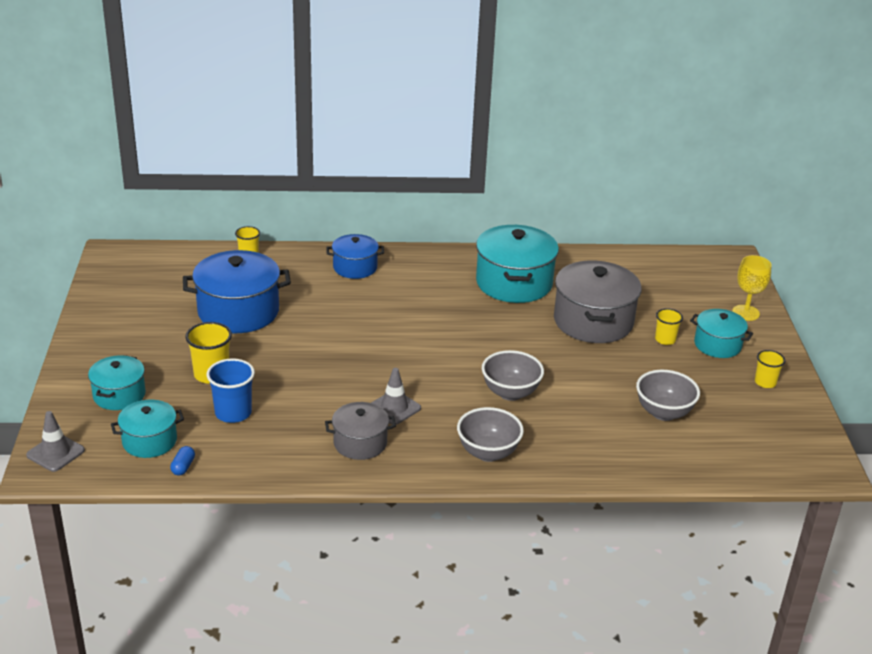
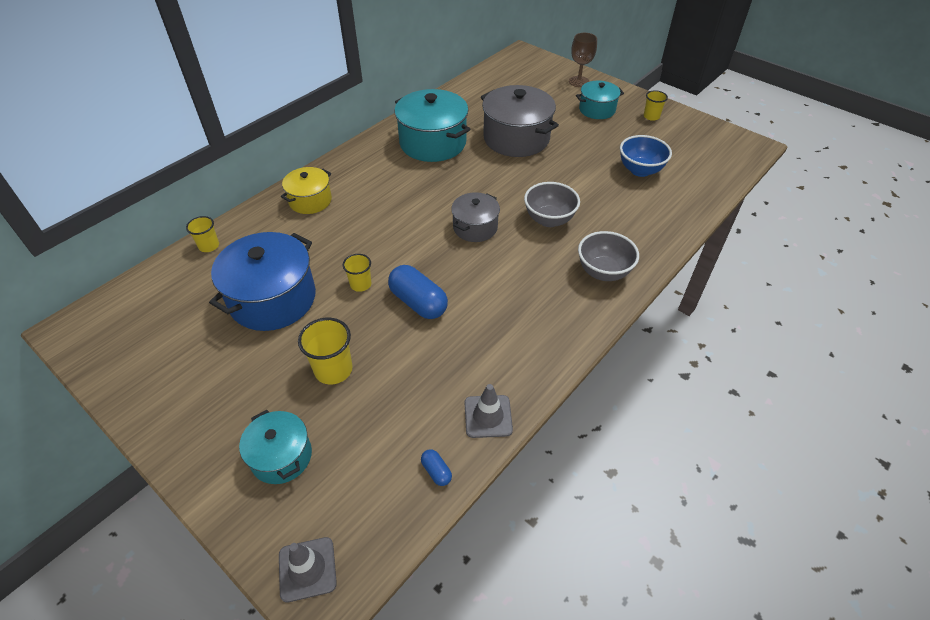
camera: 45 degrees left, 15 degrees up
turquoise pot [111,400,184,458] -> none
blue cup [207,358,255,423] -> none
grey pot [325,402,396,460] -> grey pot moved to [451,192,500,242]
blue pot [326,234,384,279] -> yellow pot [281,167,332,214]
grey traffic cone [371,368,421,425] -> grey traffic cone moved to [465,384,513,438]
grey bowl [636,370,700,421] -> blue bowl [620,135,672,177]
yellow cup [655,308,683,345] -> yellow cup moved to [343,254,371,292]
yellow goblet [732,255,772,321] -> brown goblet [569,33,597,87]
none -> blue capsule [388,265,448,319]

